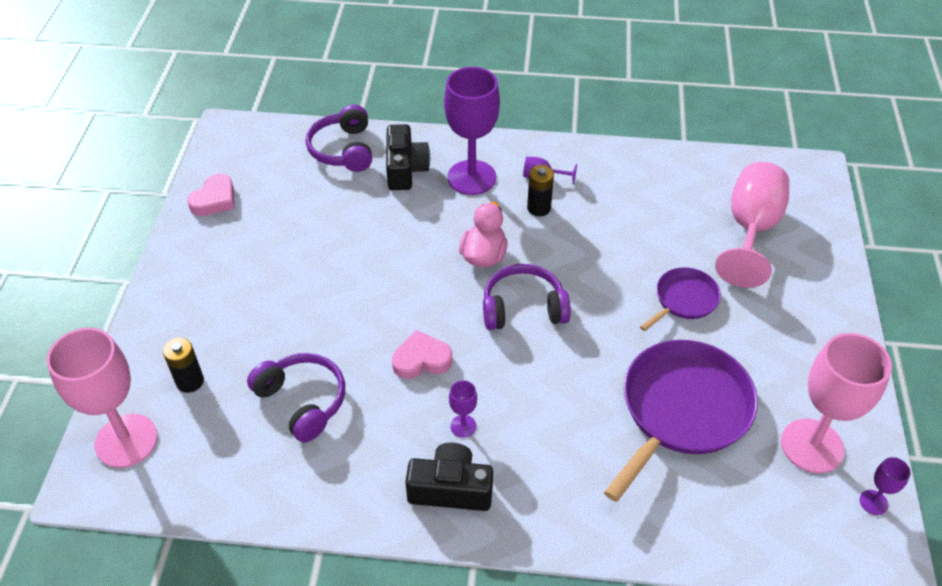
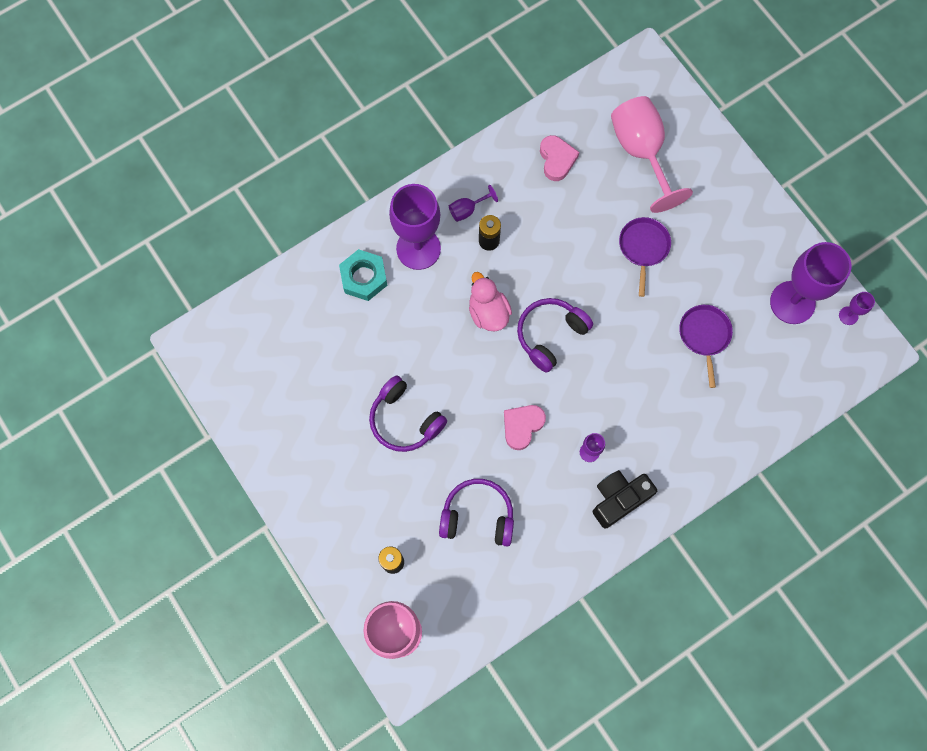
camera: 40 degrees left, 25 degrees up
pink heart [187,174,235,216] -> pink heart moved to [540,135,580,181]
purple headphones [306,105,372,172] -> purple headphones moved to [369,375,447,452]
black camera [386,124,430,190] -> turquoise nut [339,249,388,301]
purple pan [604,340,758,502] -> purple pan [679,305,733,388], size x0.53
pink goblet [781,333,892,473] -> purple goblet [770,242,851,324]

